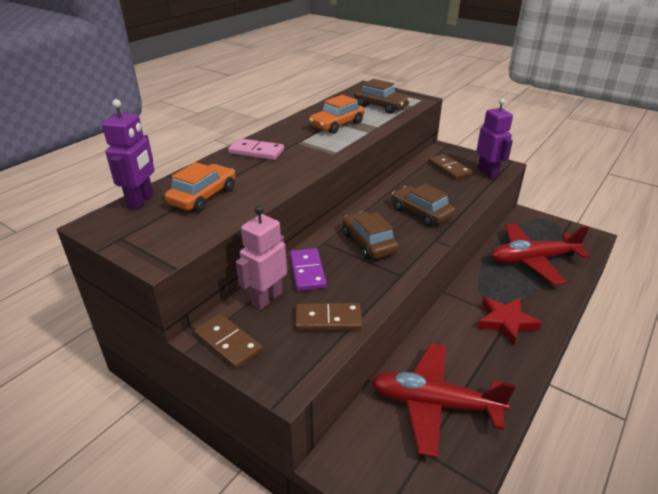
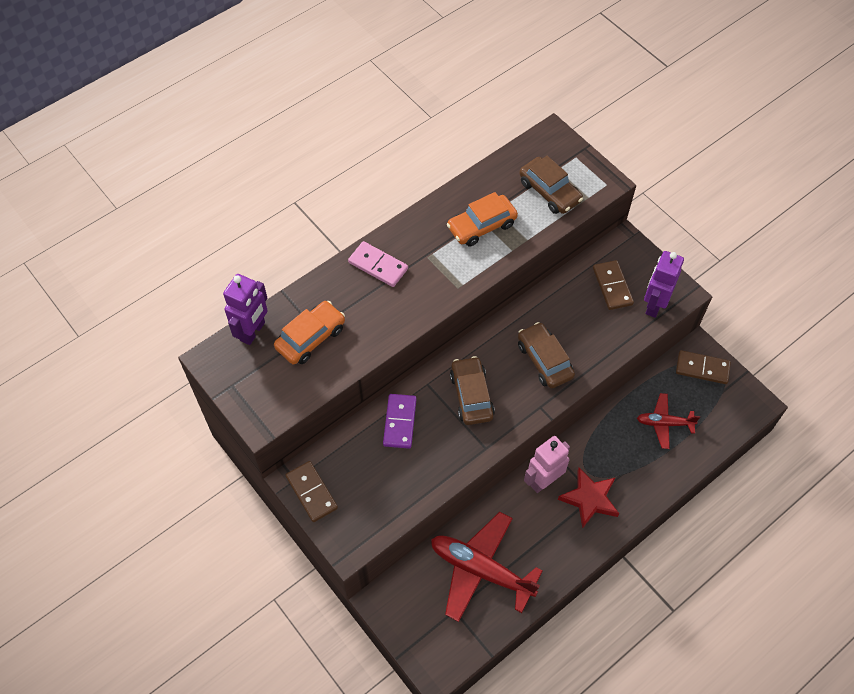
camera: 15 degrees right, 25 degrees up
pink robot [236,206,287,310] -> pink robot moved to [524,436,570,493]
brown domino [295,303,362,331] -> brown domino moved to [676,350,731,384]
purple robot [476,98,513,179] -> purple robot turned 150 degrees counterclockwise [644,251,684,318]
red plane [491,224,590,285] -> red plane [637,393,700,449], size x0.55

